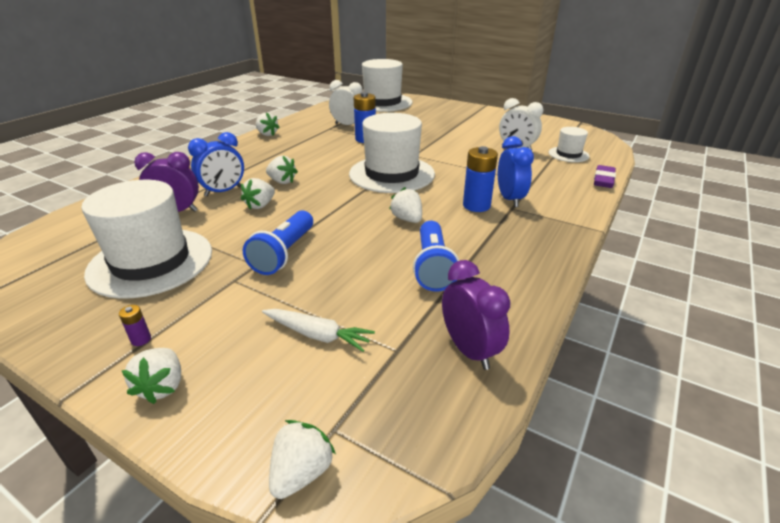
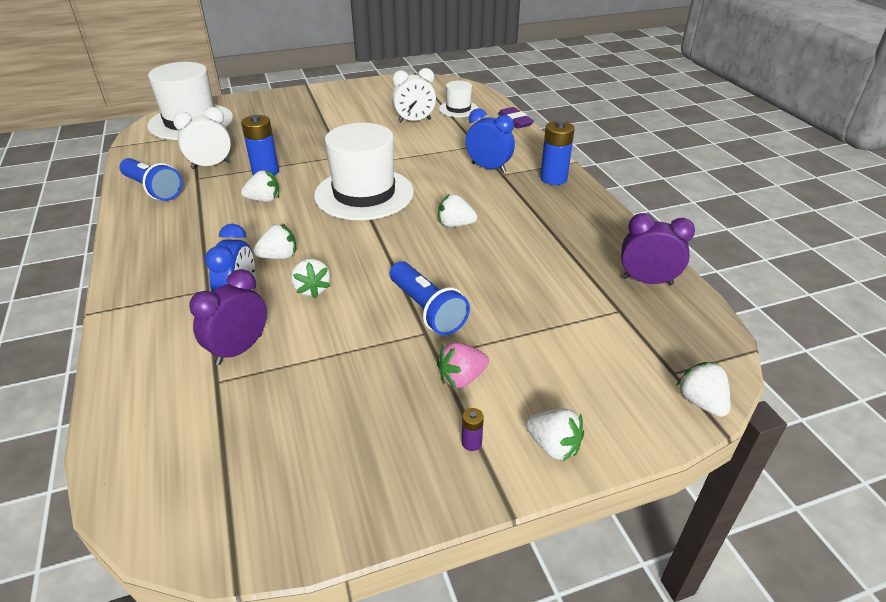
camera: 50 degrees left, 5 degrees up
white hat [81,180,212,299] -> none
white strawberry [256,112,280,136] -> white strawberry moved to [241,170,279,202]
white carrot [262,309,375,352] -> none
blue flashlight [413,221,459,292] -> blue flashlight moved to [119,158,182,201]
blue battery [463,146,498,212] -> blue battery moved to [540,121,575,185]
none -> pink strawberry [437,342,489,388]

